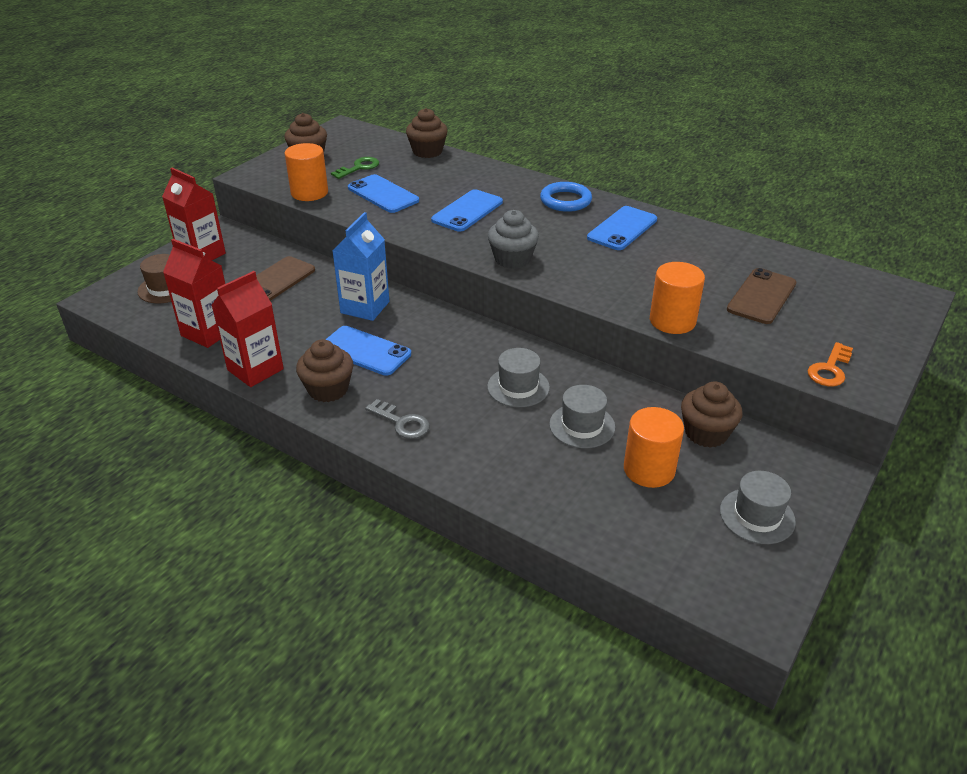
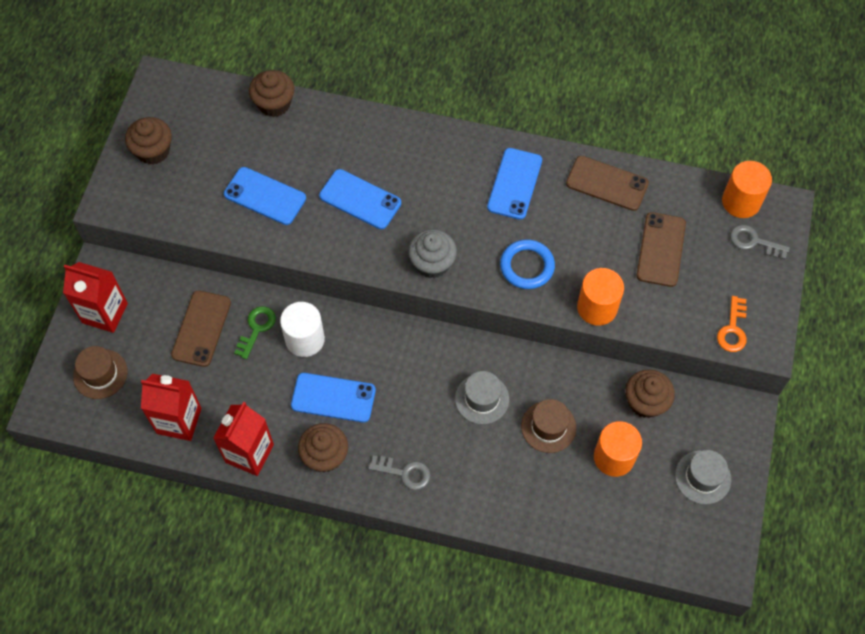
camera: 20 degrees left, 25 degrees up
orange cylinder [285,143,328,201] -> orange cylinder moved to [722,161,772,218]
green key [331,157,379,179] -> green key moved to [234,306,276,359]
blue carton [332,212,389,321] -> white cylinder [280,302,325,357]
blue phone [431,189,503,232] -> blue phone turned 75 degrees counterclockwise [319,169,401,229]
blue ring [540,182,592,212] -> blue ring moved to [500,239,555,289]
grey hat [549,385,616,448] -> brown hat [521,399,576,453]
none -> brown phone [566,156,649,211]
none -> grey key [730,225,790,260]

